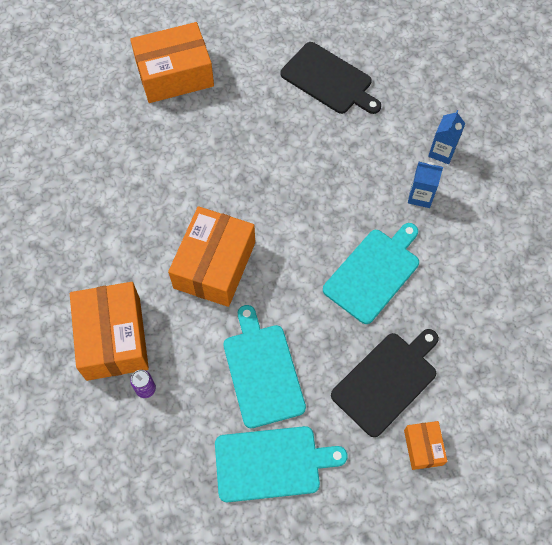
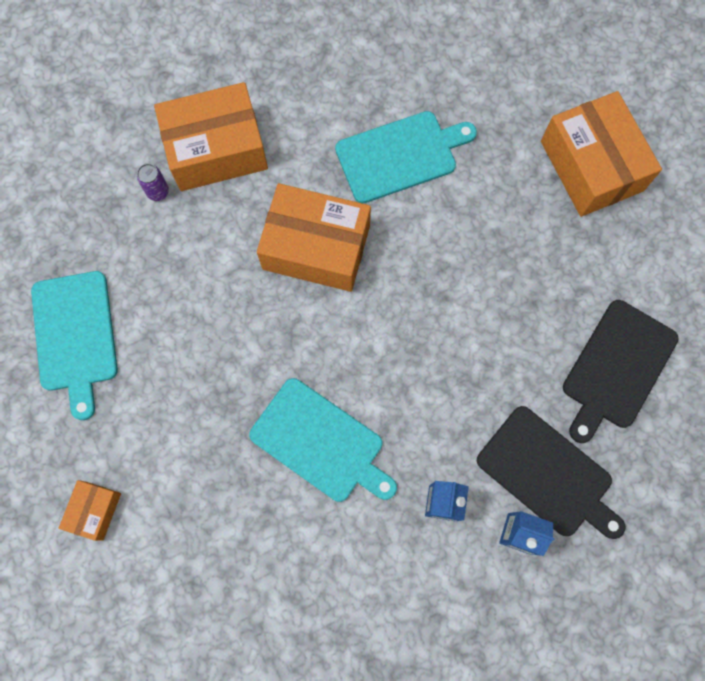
camera: 85 degrees right, 10 degrees up
turquoise cutting board [223,305,306,428] -> turquoise cutting board moved to [335,111,477,204]
black cutting board [331,329,439,437] -> black cutting board moved to [477,406,625,539]
orange box [404,421,447,470] -> orange box turned 60 degrees counterclockwise [59,480,121,541]

